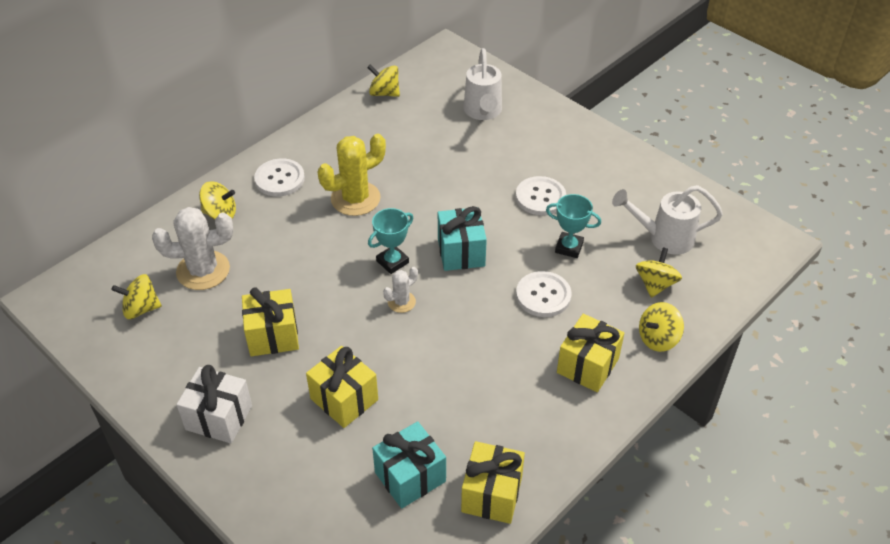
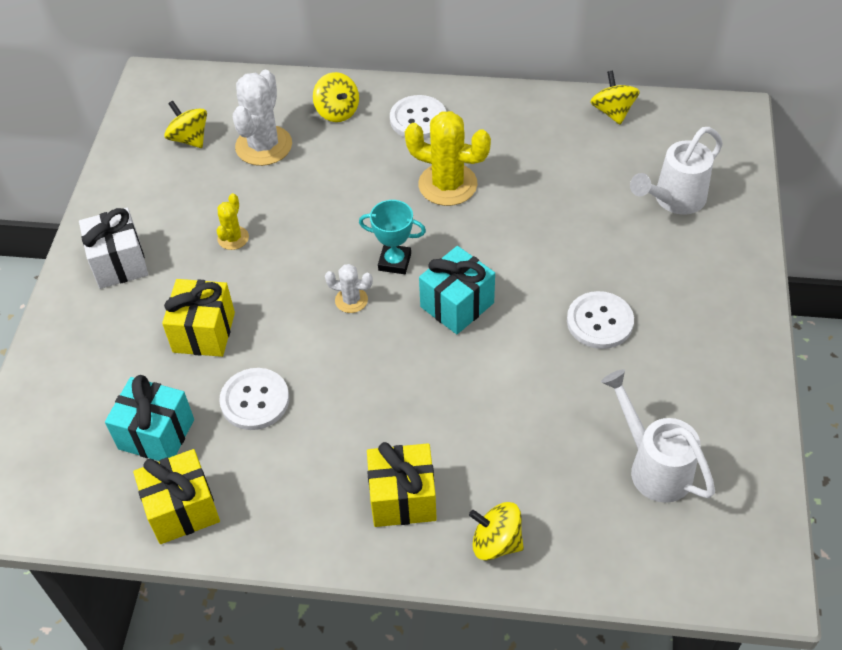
camera: 55 degrees right, 5 degrees up
white cactus [152,207,233,290] -> white cactus turned 60 degrees clockwise [233,70,292,166]
yellow gift [242,287,299,356] -> yellow cactus [217,193,249,250]
white button [516,271,572,317] -> white button moved to [219,368,289,430]
turquoise trophy [546,194,601,258] -> none
yellow spinning top [636,247,682,298] -> none

